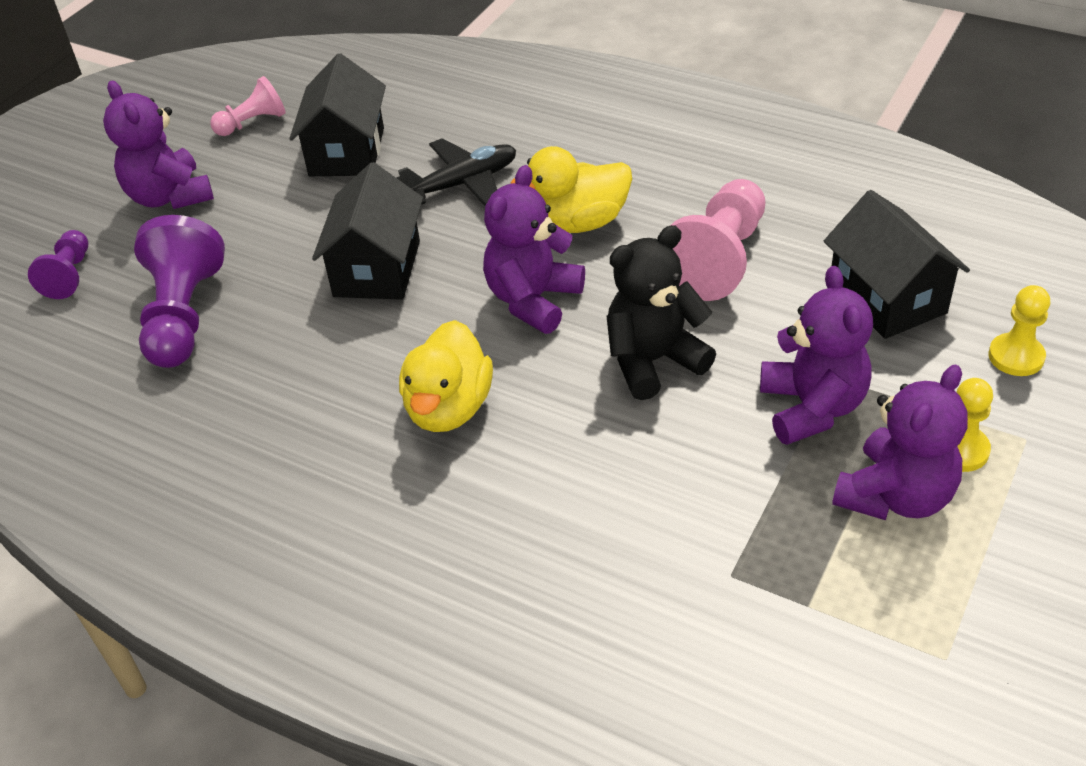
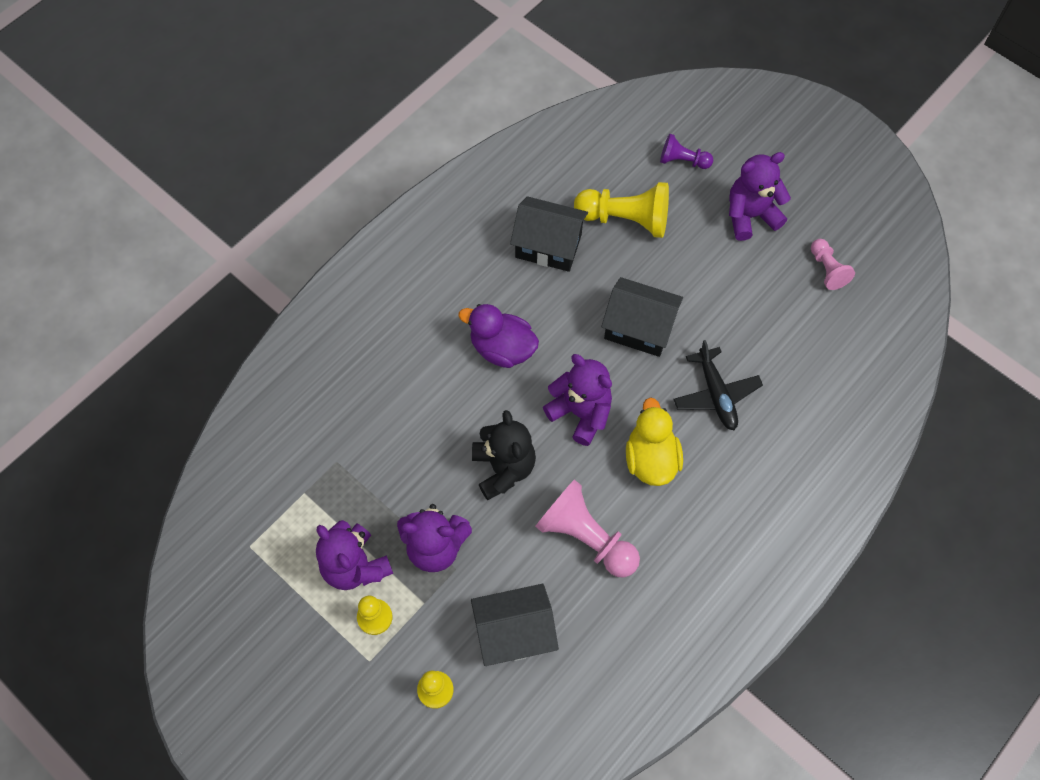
camera: 100 degrees right, 20 degrees up
purple pawn [134,215,225,368] -> yellow pawn [574,182,669,238]
black house [289,53,386,176] -> black house moved to [510,196,588,272]
yellow duck [399,320,493,432] -> purple duck [458,304,539,368]

